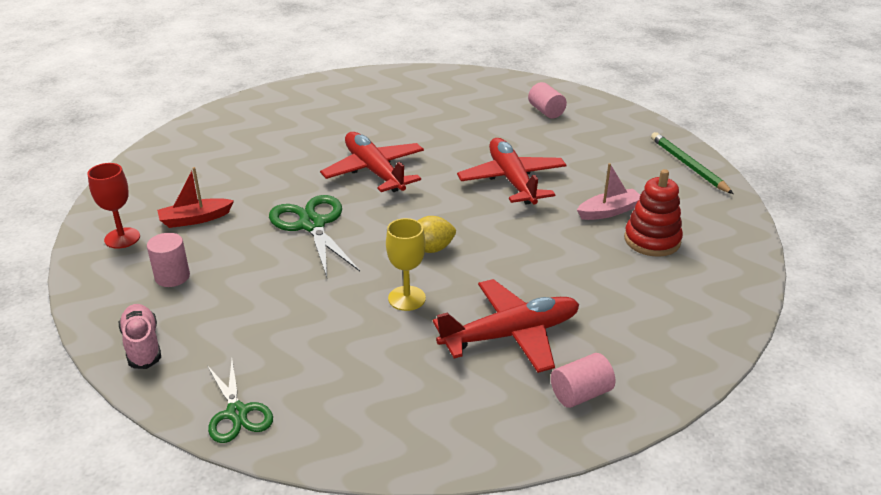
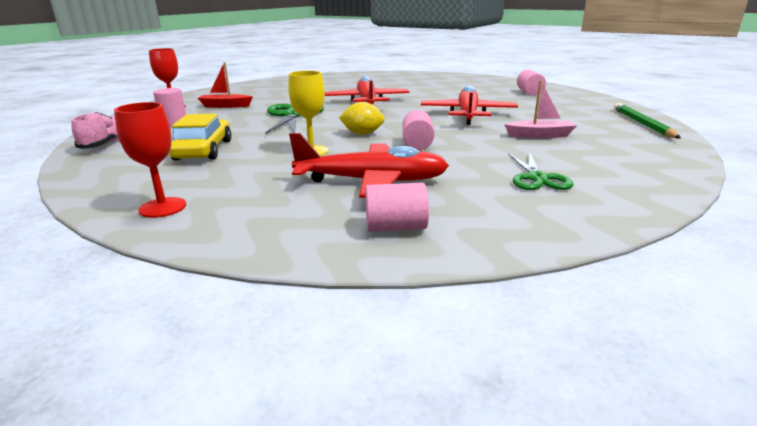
camera: 25 degrees right, 10 degrees down
green scissors [207,360,273,443] -> green scissors moved to [508,153,574,190]
red stacking toy [624,169,683,257] -> none
none -> red goblet [114,102,186,218]
none -> yellow car [169,114,232,161]
none -> pink cylinder [402,110,435,150]

